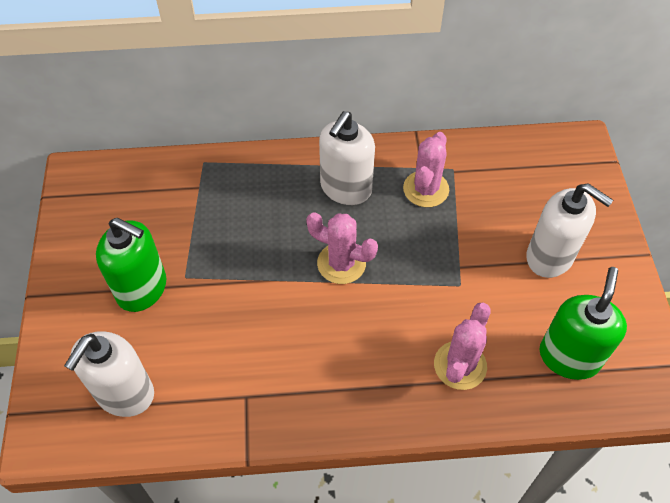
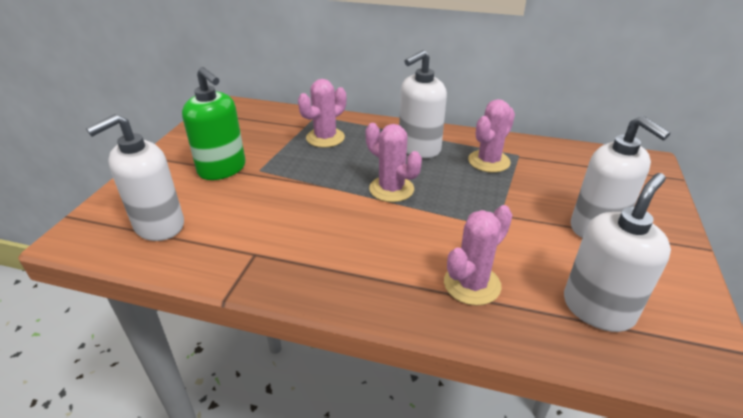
camera: 20 degrees right, 20 degrees down
green soap dispenser [539,267,627,380] -> white soap dispenser [564,173,671,332]
none -> pink cactus [298,79,346,148]

